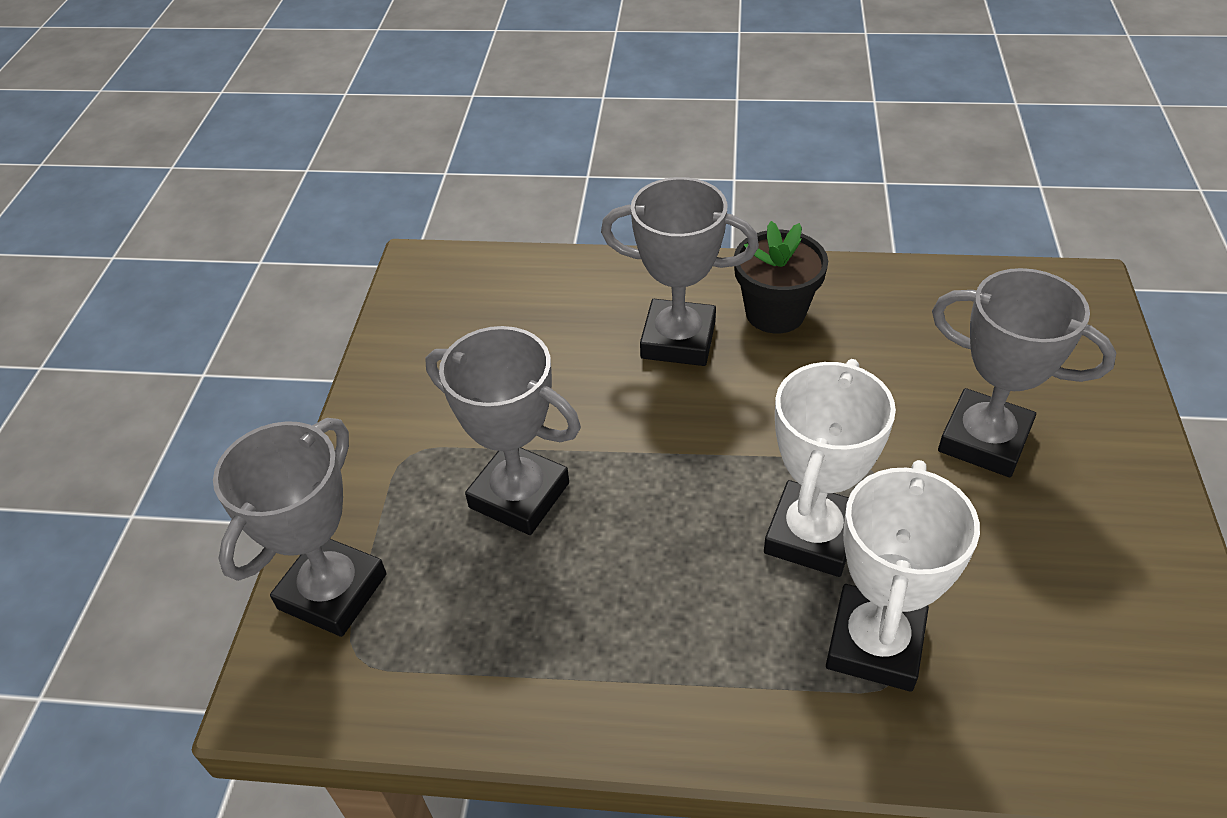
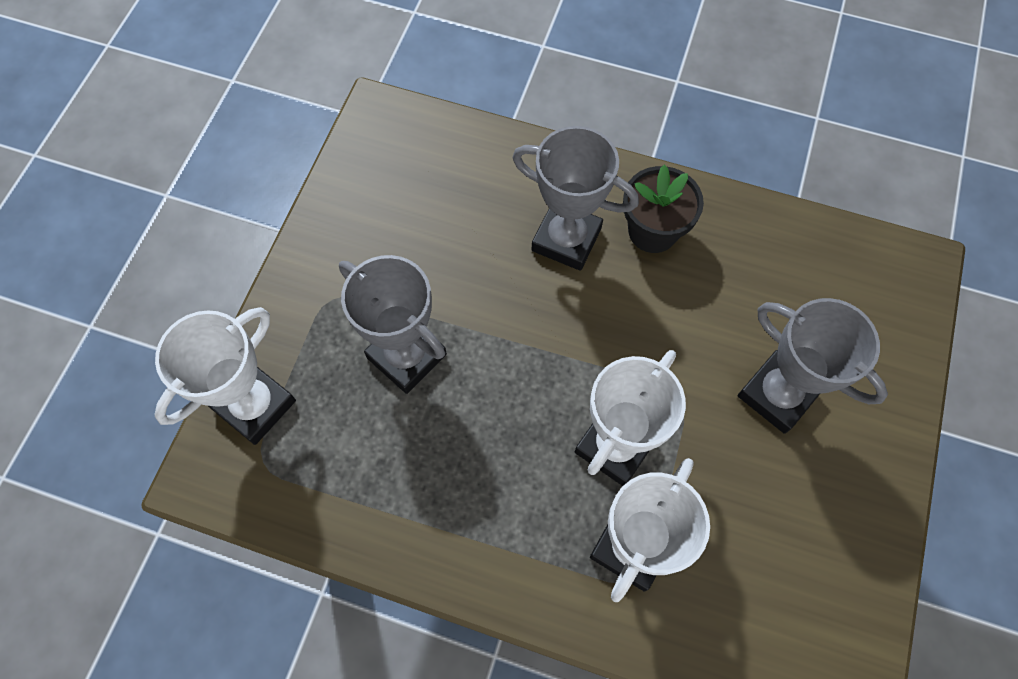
camera: 10 degrees right, 20 degrees up
grey trophy [213,418,387,637] -> white trophy [155,307,296,445]

